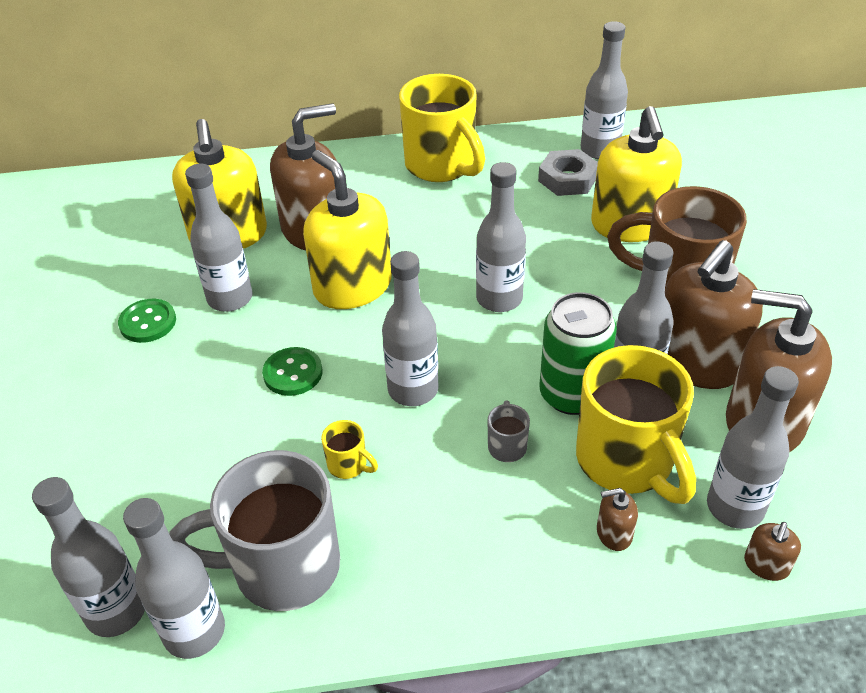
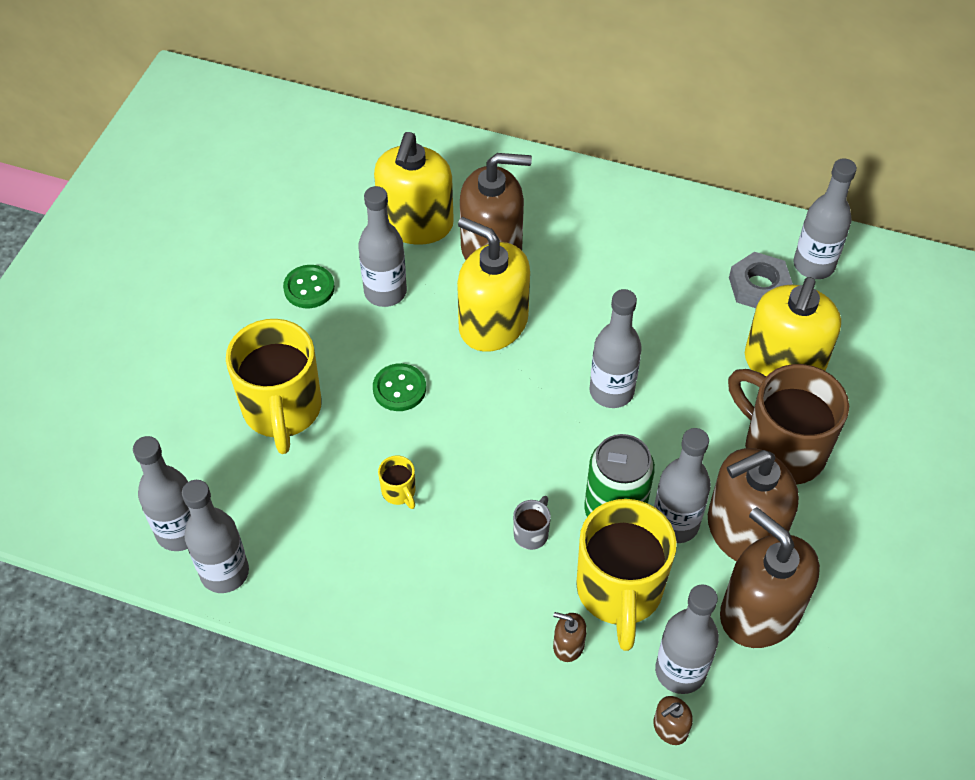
camera: 25 degrees right, 10 degrees up
grey mug [169,450,340,611] -> none
yellow soap dispenser [303,150,392,309] -> yellow soap dispenser turned 45 degrees counterclockwise [457,217,530,352]
grey bottle [382,251,439,406] -> none
yellow mug [399,74,485,182] -> yellow mug moved to [226,319,322,454]

